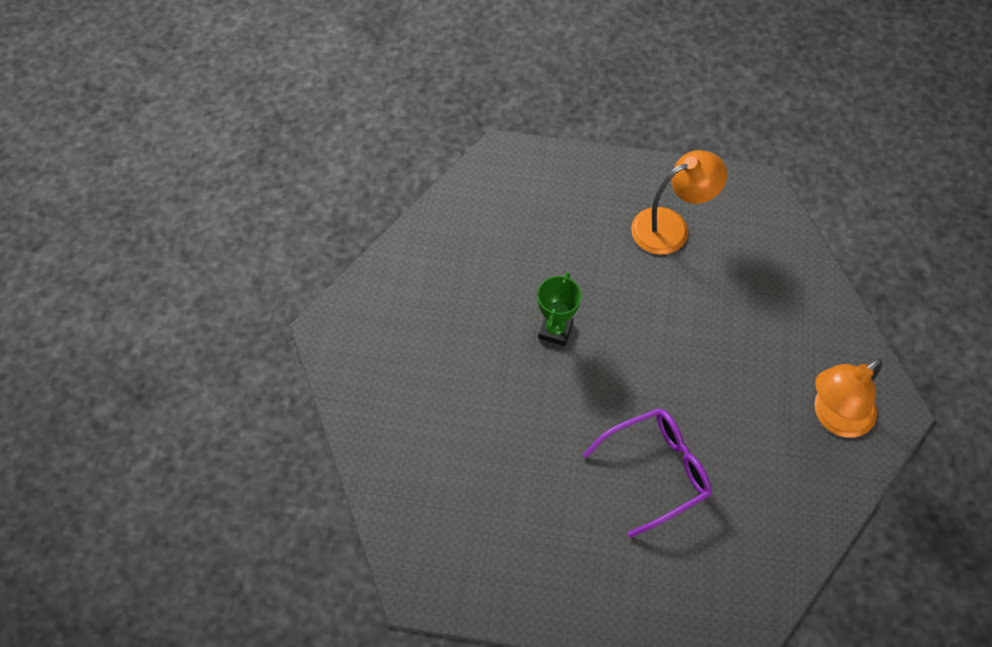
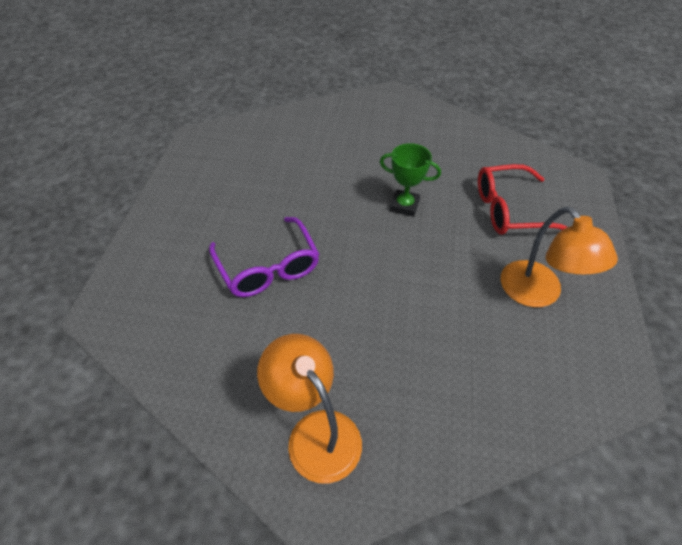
camera: 90 degrees right, 10 degrees down
none -> red glasses [478,164,567,235]

